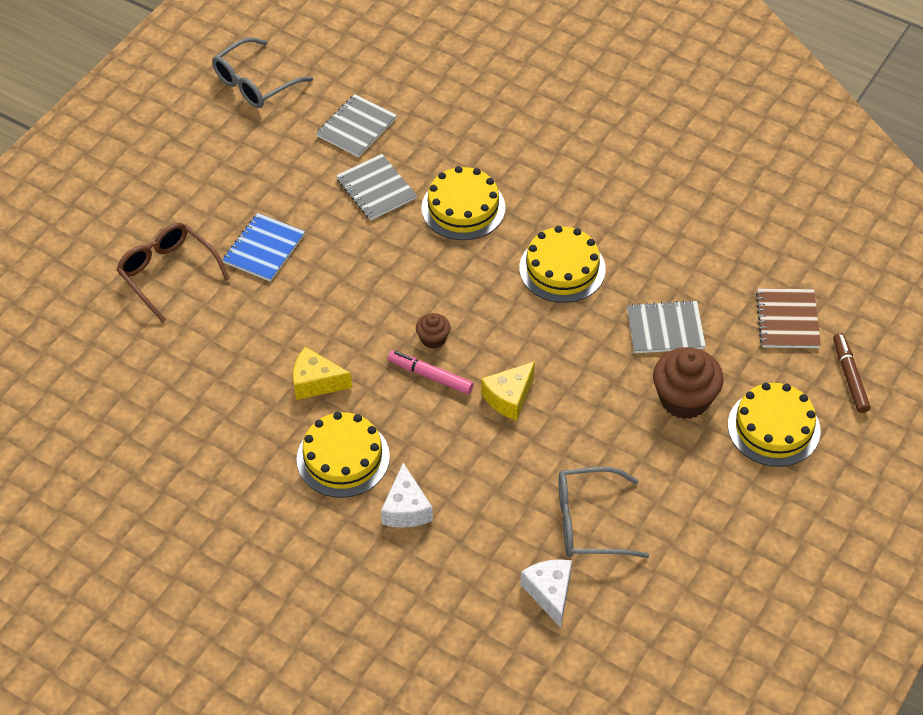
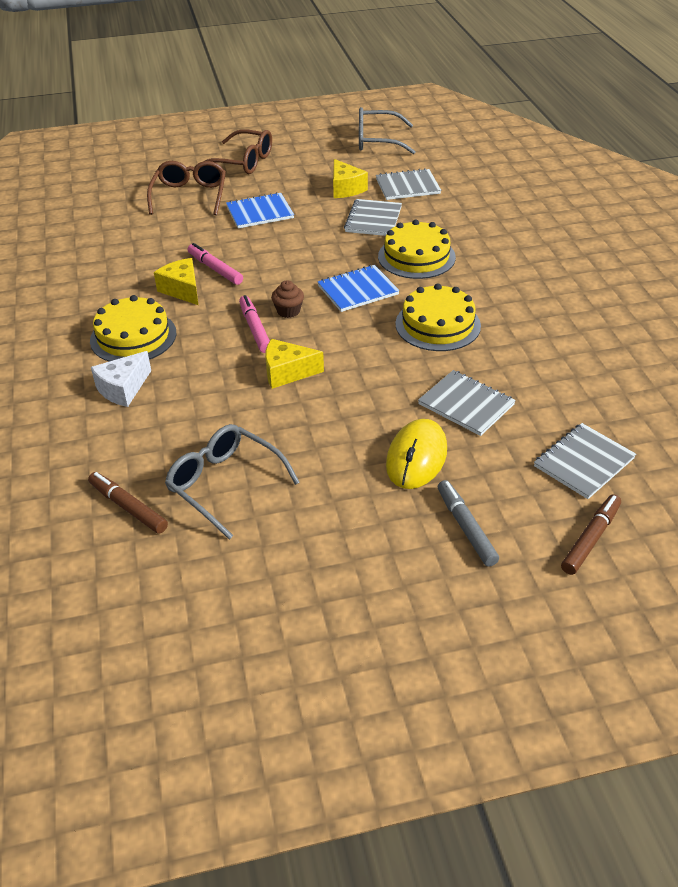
camera: 45 degrees right, 10 degrees down
white cheese [521,559,572,628] -> brown marker [88,472,168,534]
brown cupcake [653,347,724,419] -> yellow mouse [386,419,447,489]
yellow cake [728,383,821,467] -> grey marker [438,480,499,567]
brown notebook [756,288,821,348] -> grey notebook [534,423,636,499]
none -> pink marker [187,243,243,285]
none -> brown glasses [205,129,272,174]
none -> blue notebook [318,265,400,312]
none -> yellow cheese [333,159,368,198]

